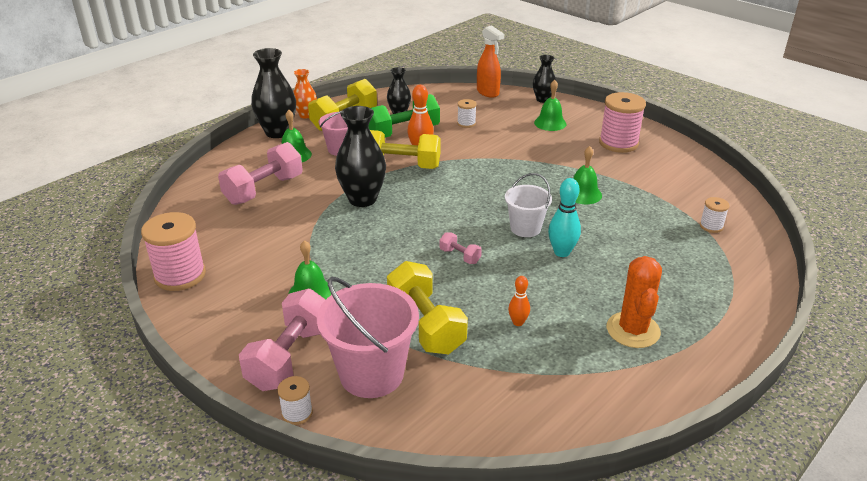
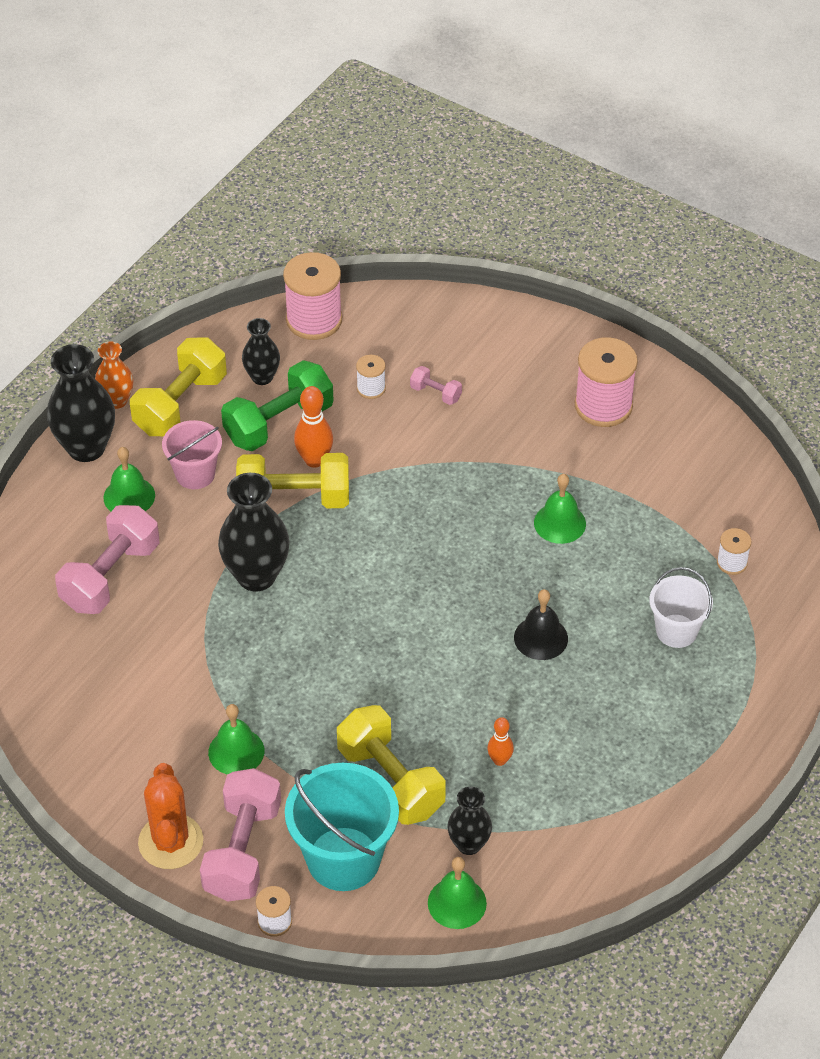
camera: 10 degrees left, 15 degrees up
pink spool [141,212,206,291] -> pink spool moved to [283,252,342,340]
pink bucket [317,277,419,398] -> turquoise bucket [285,763,399,891]
pink dumbbell [440,232,482,264] -> pink dumbbell moved to [410,366,462,405]
orange spray bottle [477,25,504,98] -> none
white bucket [505,173,552,237] -> white bucket moved to [649,567,713,648]
black vase [533,55,556,103] -> black vase moved to [447,787,492,855]
green bell [534,80,566,131] -> green bell moved to [428,857,487,929]
turquoise bowling pin [548,178,581,257] -> black bell [514,589,568,660]
orange cactus [607,256,662,348] -> orange cactus moved to [138,763,203,869]

